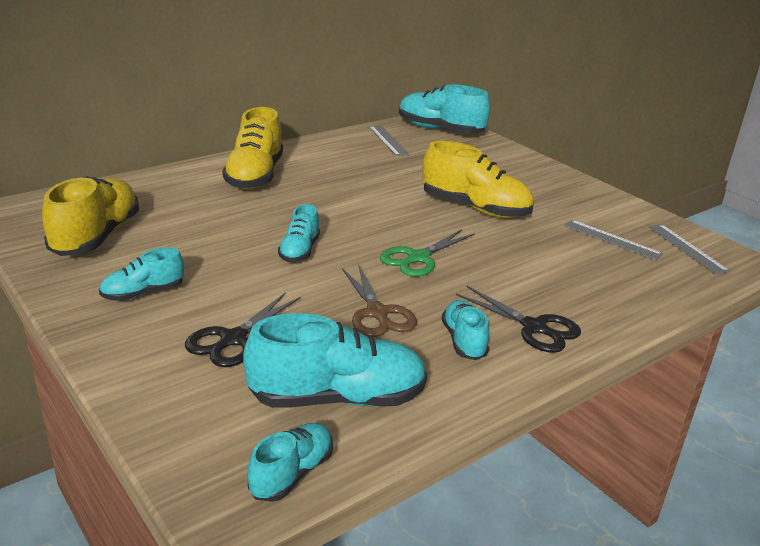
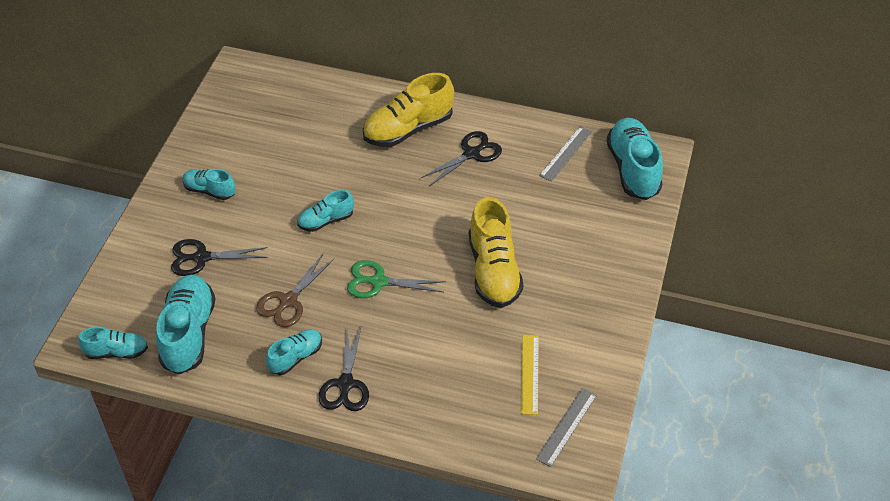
camera: 55 degrees right, 20 degrees up
yellow shoe [42,176,139,256] -> none
turquoise shoe [243,313,427,408] -> turquoise shoe turned 135 degrees counterclockwise [156,275,216,374]
grey ruler [564,220,663,260] -> yellow ruler [521,335,539,415]
none -> black scissors [421,131,502,186]

